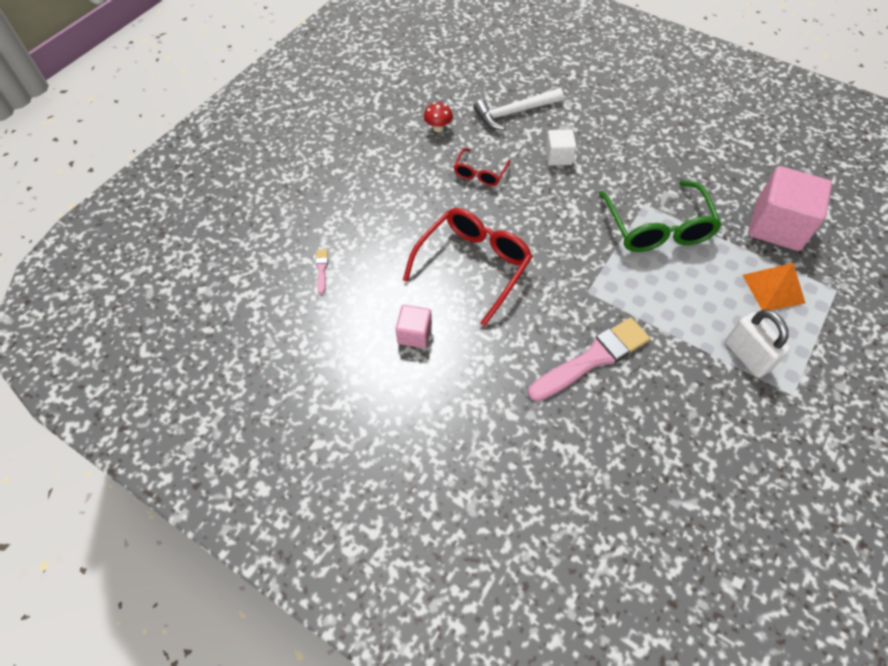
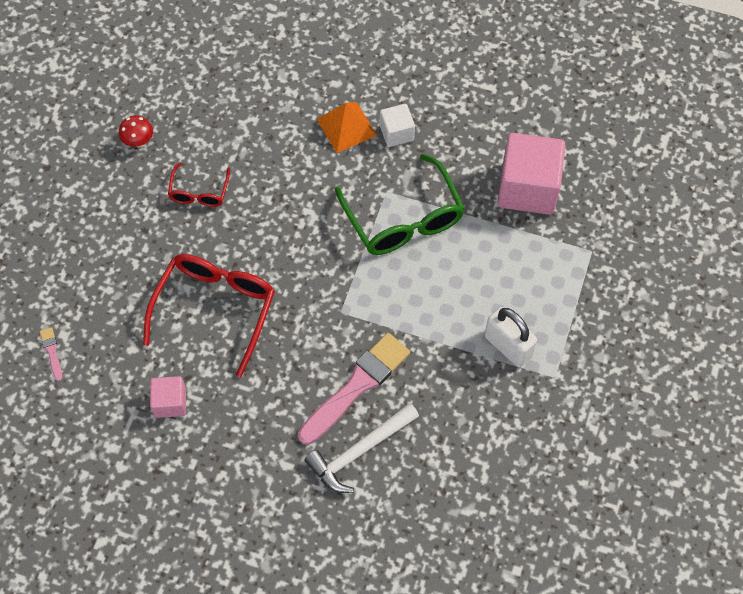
camera: 15 degrees left, 5 degrees up
white hammer [473,88,564,130] -> white hammer moved to [305,403,419,493]
white cube [545,129,576,166] -> white cube moved to [380,104,415,147]
orange pyramid [742,263,805,310] -> orange pyramid moved to [317,102,377,153]

